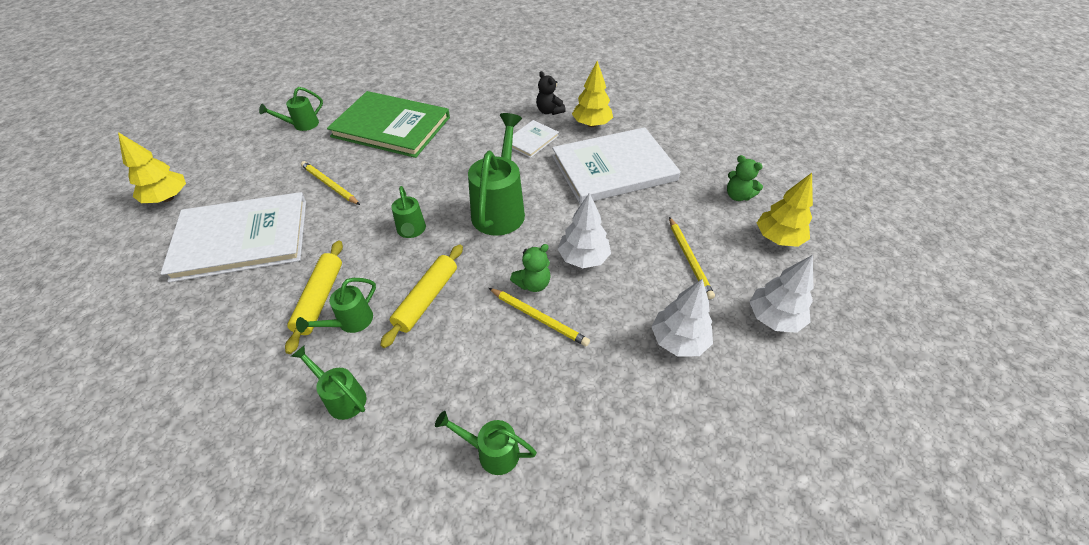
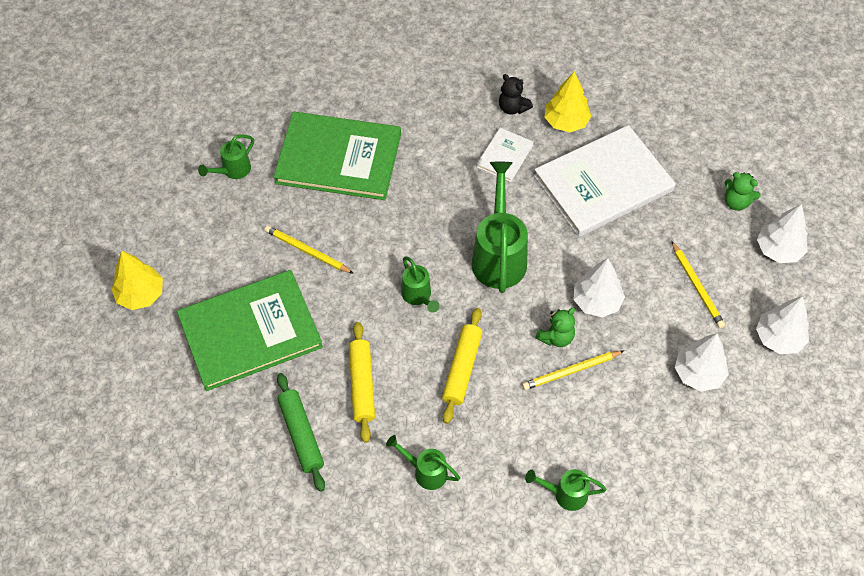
camera: 10 degrees left, 10 degrees up
white book [160,192,306,283] -> green book [177,270,323,391]
green watering can [296,278,376,333] -> none
yellow pencil [489,288,590,347] -> yellow pencil turned 135 degrees clockwise [522,351,624,390]
yellow tree [757,173,813,247] -> white tree [757,204,808,263]
none -> green rolling pin [277,373,325,492]

